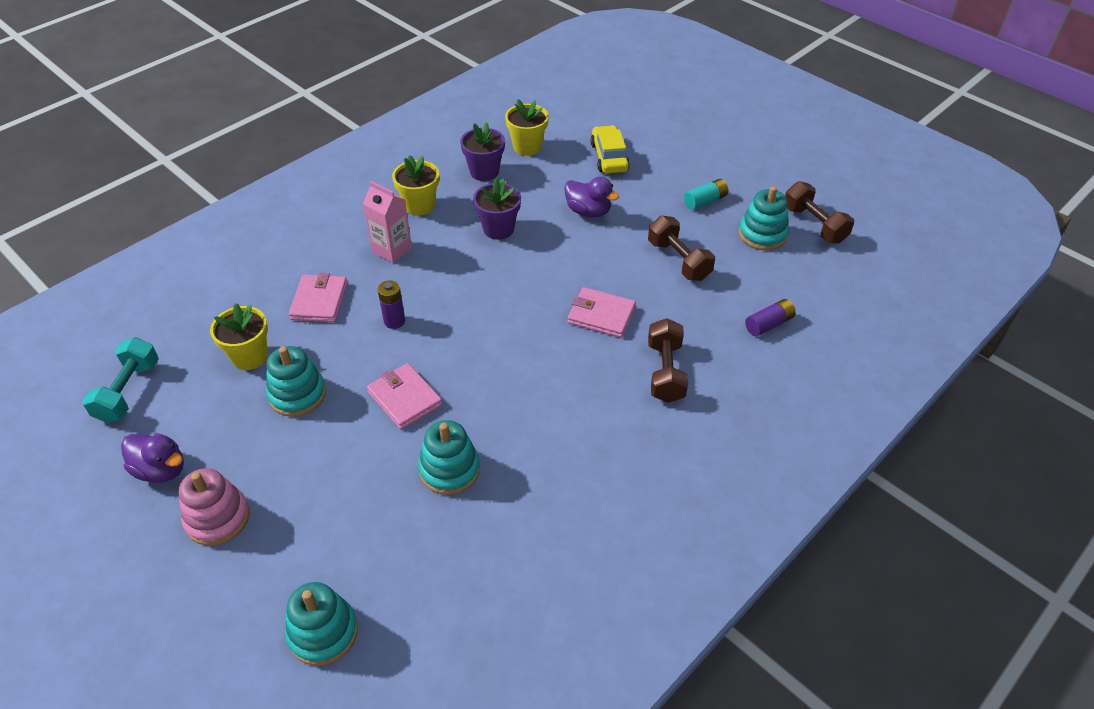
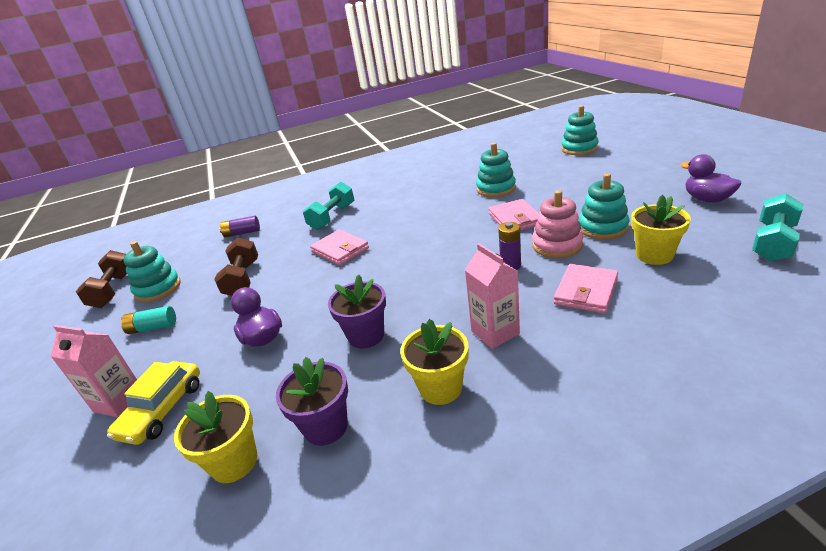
camera: 150 degrees left, 15 degrees down
pink stacking toy [179,468,250,546] -> pink stacking toy moved to [532,190,583,258]
brown dumbbell [648,318,688,403] -> turquoise dumbbell [303,182,355,230]
none -> pink carton [50,325,137,418]

